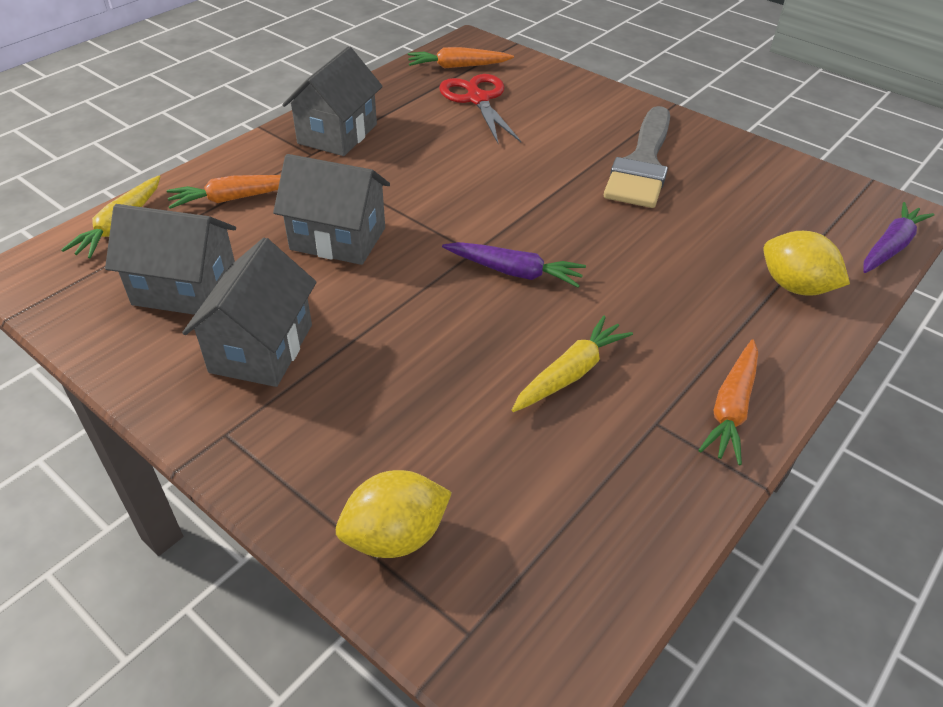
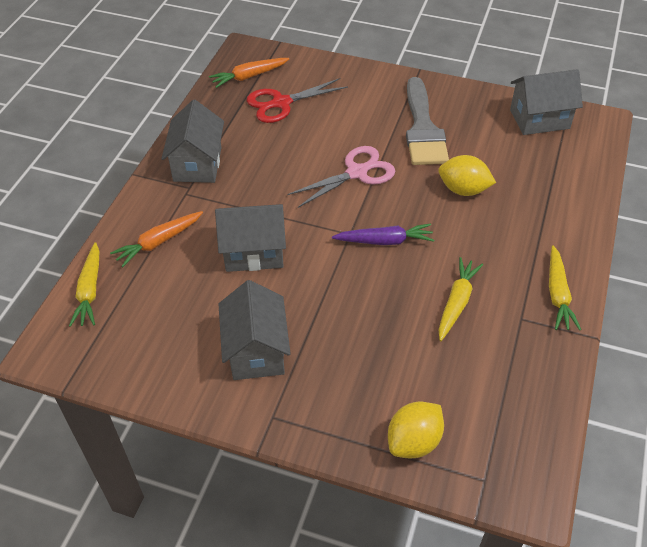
camera: 20 degrees left, 5 degrees up
grey house [105,204,236,315] -> grey house moved to [510,69,583,135]
red scissors [439,74,521,143] -> red scissors turned 75 degrees counterclockwise [247,78,348,123]
orange carrot [698,339,758,465] -> yellow carrot [549,245,581,330]
yellow lemon [763,231,850,296] -> yellow lemon moved to [438,155,496,196]
purple carrot [863,202,935,273] -> none
none -> pink scissors [287,146,395,208]

